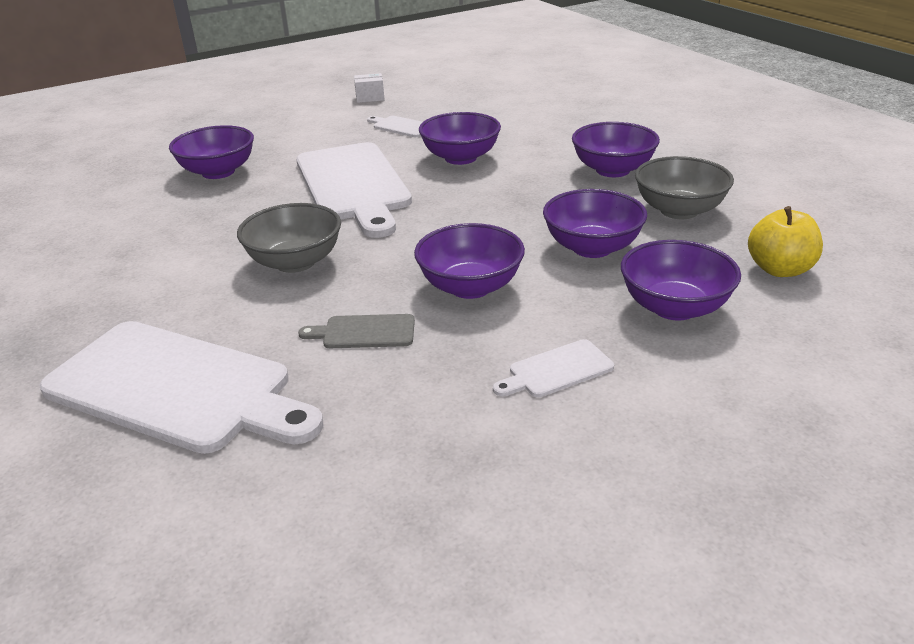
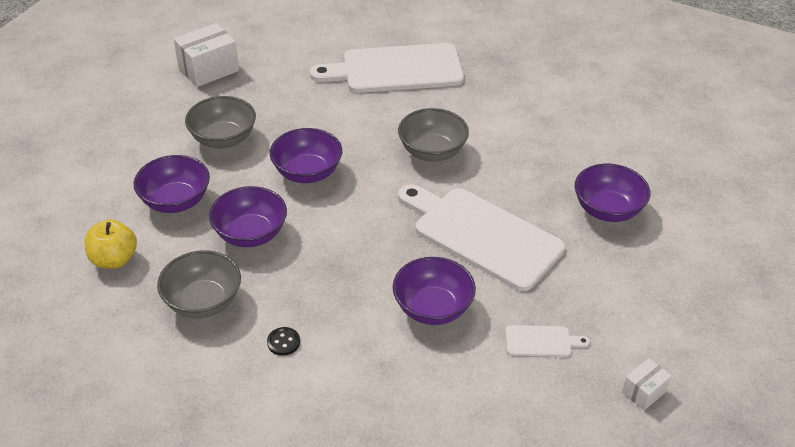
camera: 145 degrees right, 10 degrees up
grey cutting board [298,314,415,348] -> none
white cutting board [493,339,614,397] -> grey bowl [185,96,256,148]
purple bowl [572,122,660,177] -> black button [267,327,300,356]
none -> white box [174,23,239,87]

